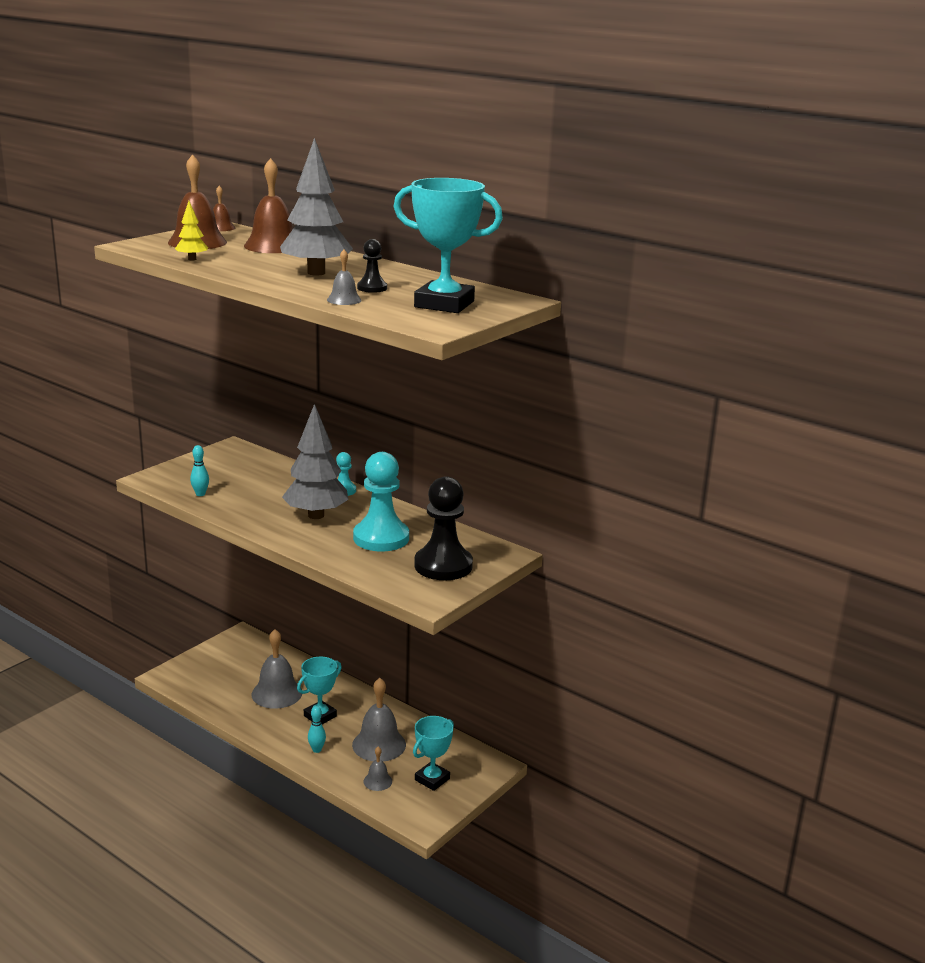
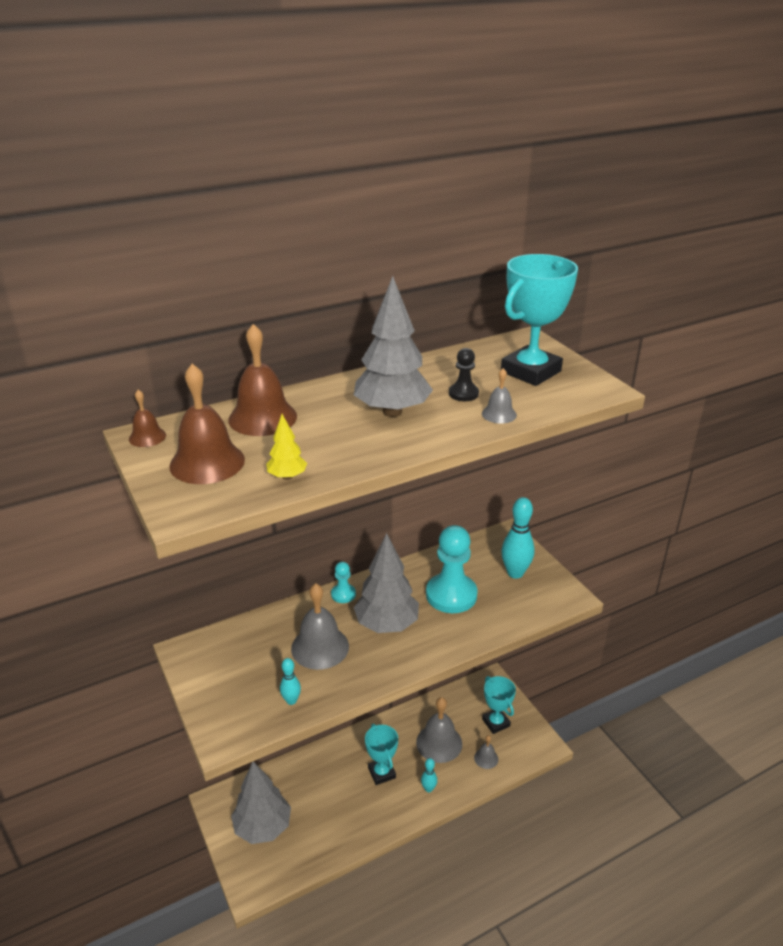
camera: 65 degrees left, 10 degrees up
grey bell [251,629,302,709] -> grey bell moved to [291,583,349,670]
black pawn [414,476,473,580] -> turquoise bowling pin [501,497,535,579]
none -> grey tree [231,761,291,844]

